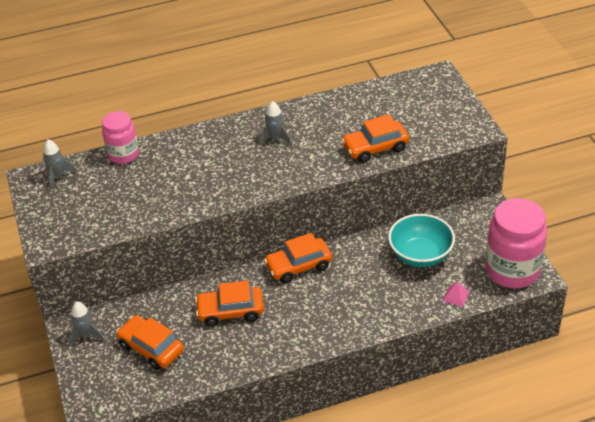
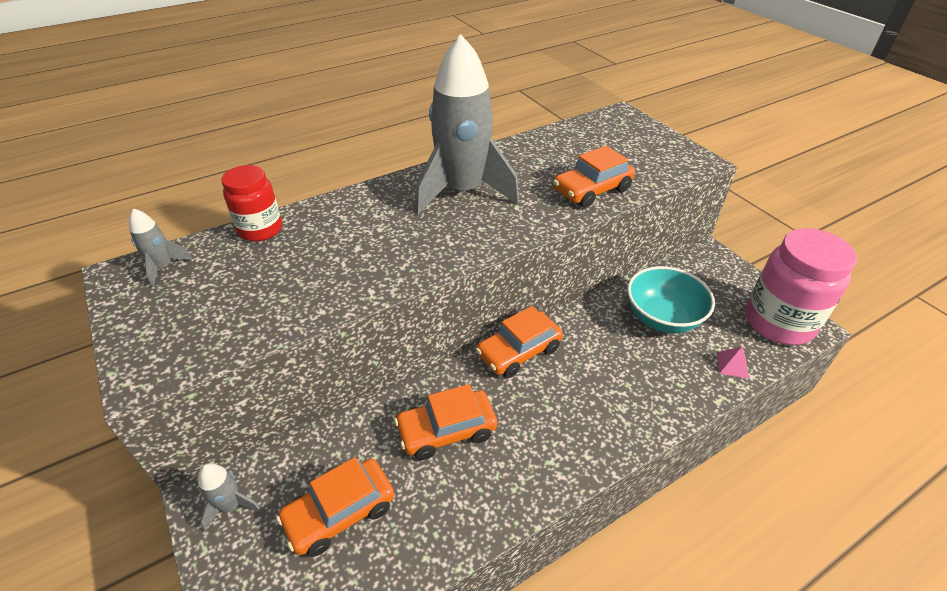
camera: 15 degrees left, 0 degrees up
pink jar [102,111,139,164] -> red jar [221,165,282,241]
orange car [116,315,184,370] -> orange car turned 60 degrees counterclockwise [276,457,394,557]
grey rocket [259,101,291,145] -> grey rocket [415,34,519,215], size x2.46

